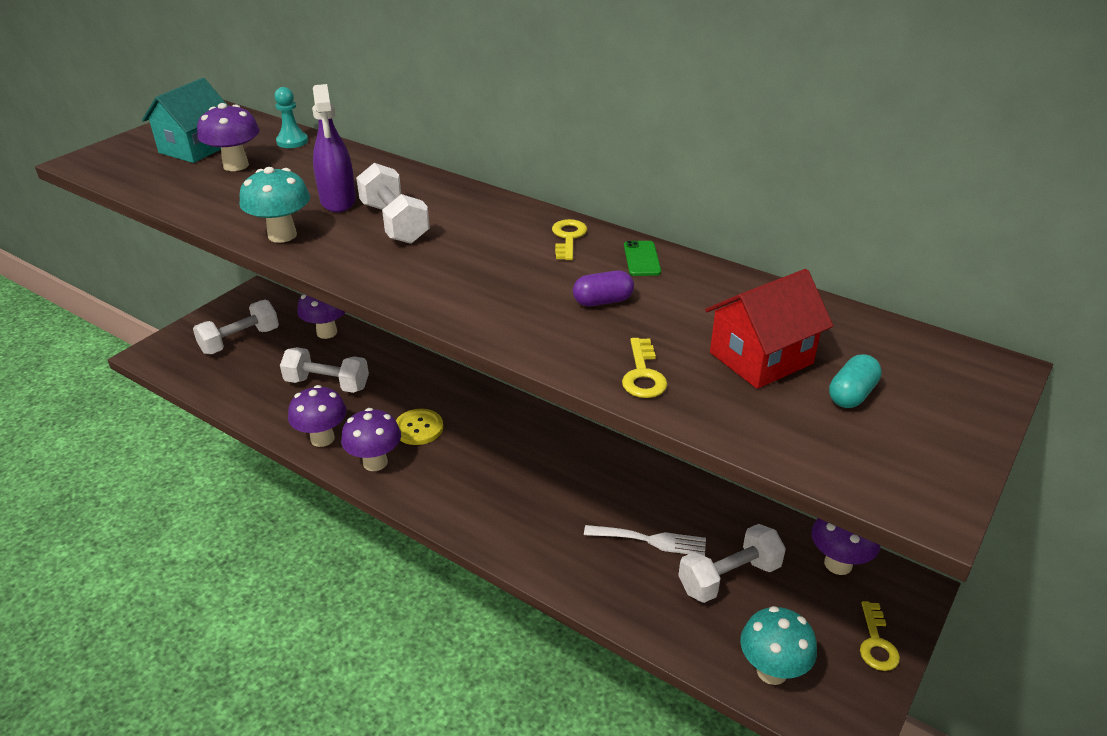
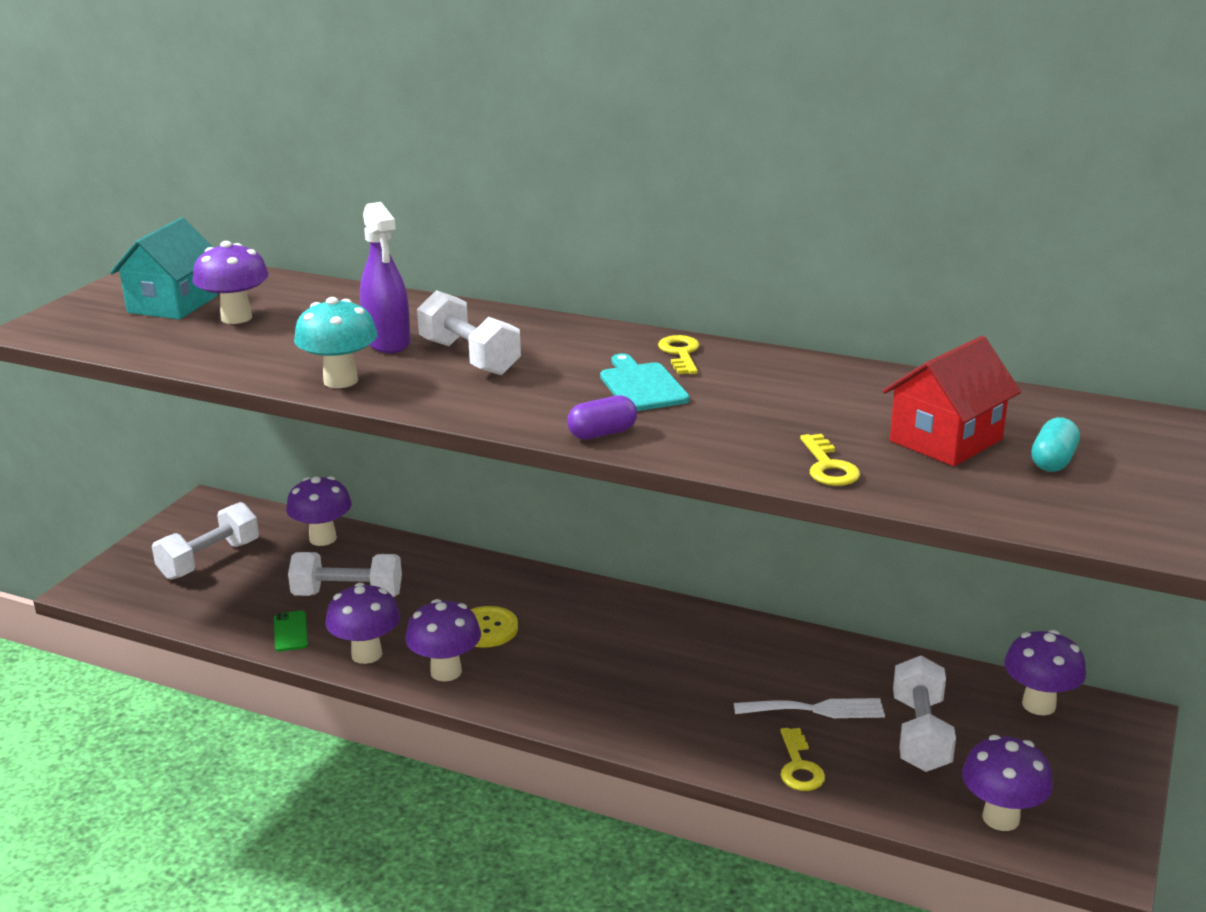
camera: 10 degrees left, 10 degrees down
turquoise pawn [274,87,308,148] -> none
purple capsule [573,271,634,306] -> purple capsule moved to [567,395,637,440]
green phone [624,241,661,276] -> green phone moved to [274,610,308,652]
white dumbbell [678,524,786,603] -> white dumbbell turned 45 degrees counterclockwise [893,656,956,772]
turquoise mushroom [740,606,817,685] -> purple mushroom [962,735,1053,831]
yellow key [860,601,900,671] -> yellow key moved to [780,728,825,791]
none -> turquoise cutting board [600,353,690,411]

